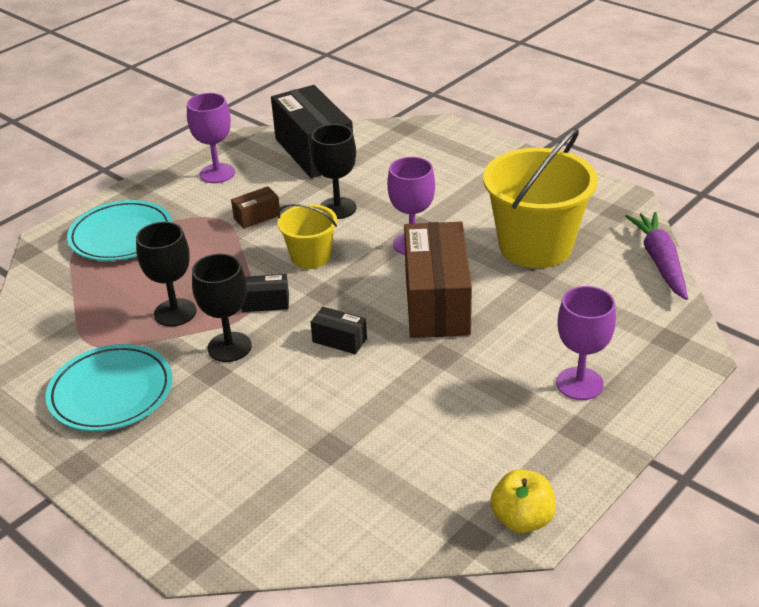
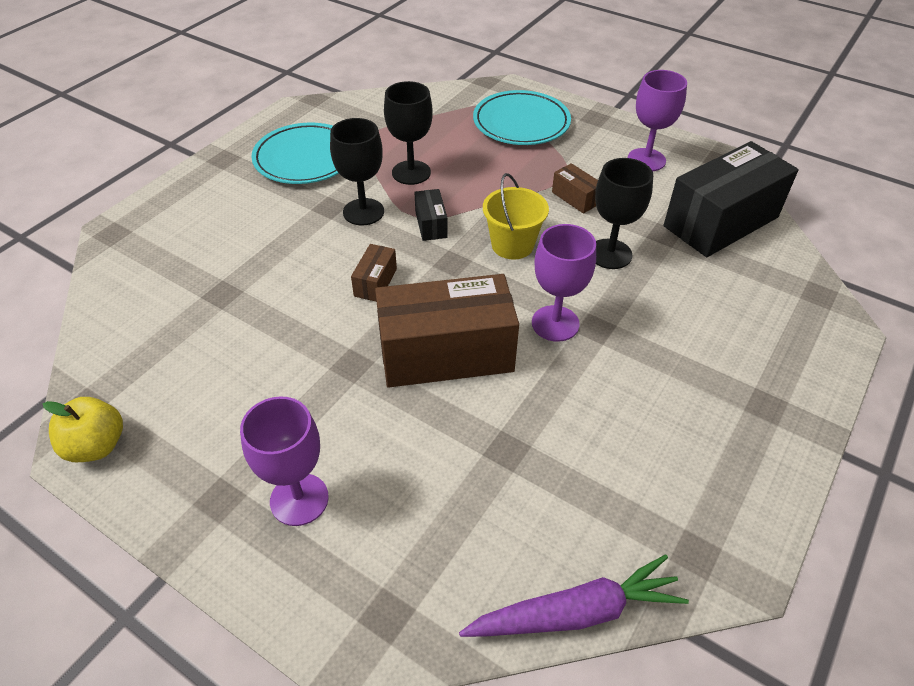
camera: 80 degrees right, 10 degrees up
black box [311,307,367,354] -> brown box [351,244,397,302]
yellow bucket [483,128,598,268] -> none

